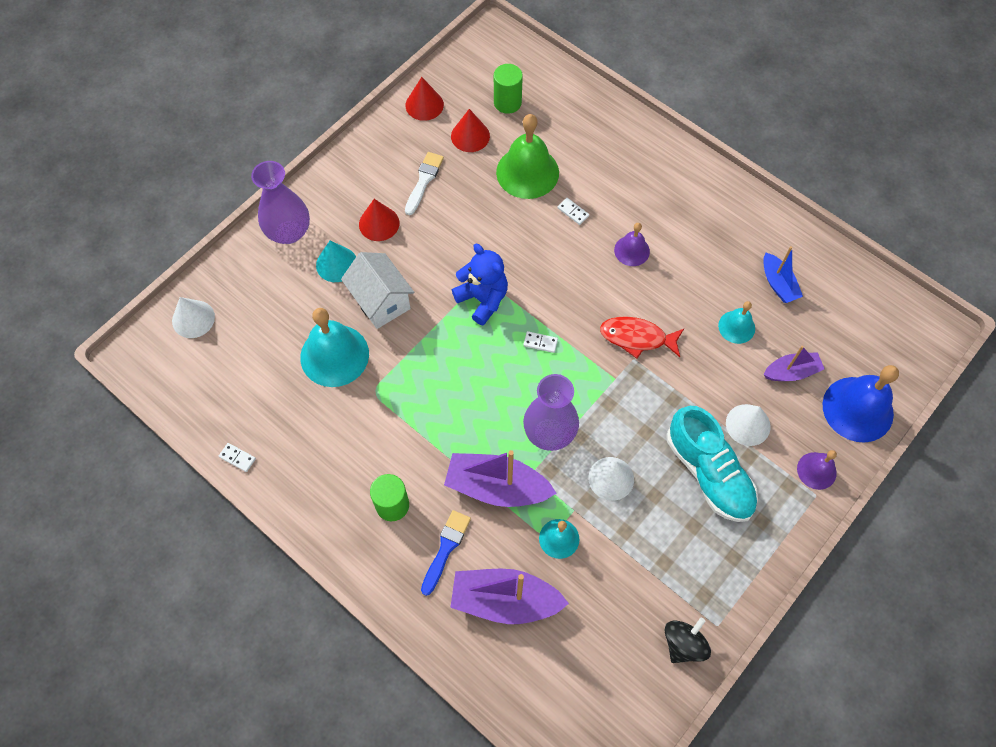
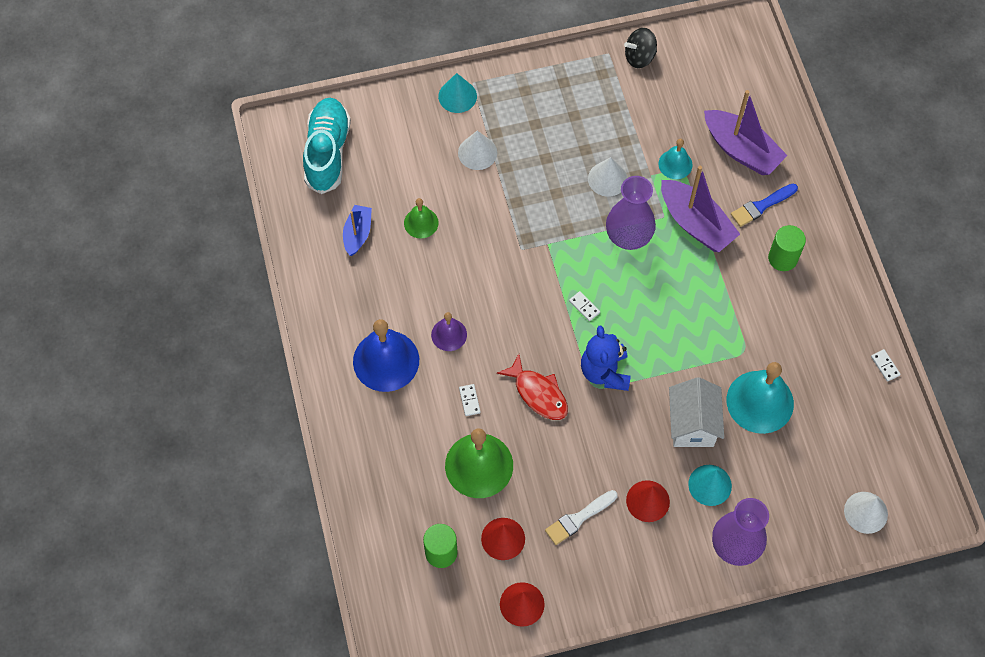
camera: 145 degrees left, 0 degrees up
red fish [600,316,684,359] -> red fish moved to [497,354,568,420]
turquoise shoe [667,406,758,522] -> turquoise shoe moved to [303,98,351,194]
turquoise bell [718,301,755,344] -> green bell [404,198,439,238]
purple boat [763,346,825,381] -> none
purple bell [797,450,837,490] -> turquoise cone [438,73,477,113]
blue bell [823,365,899,443] -> blue bell moved to [353,319,419,392]

